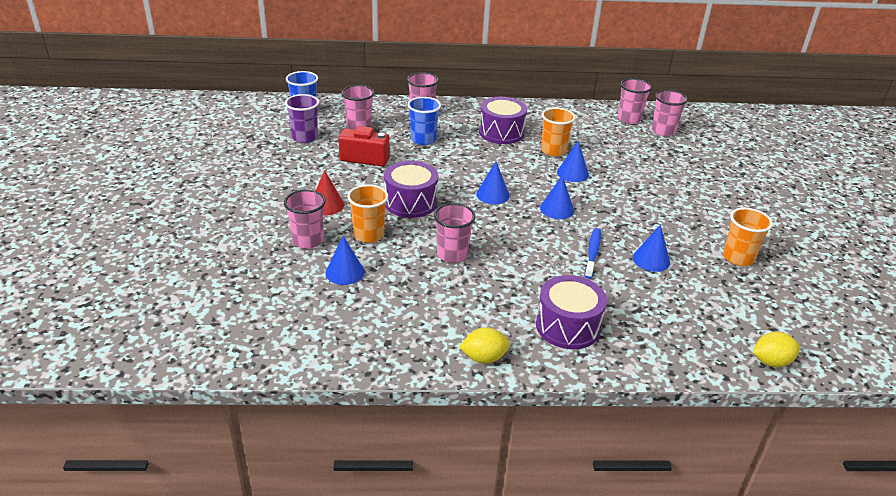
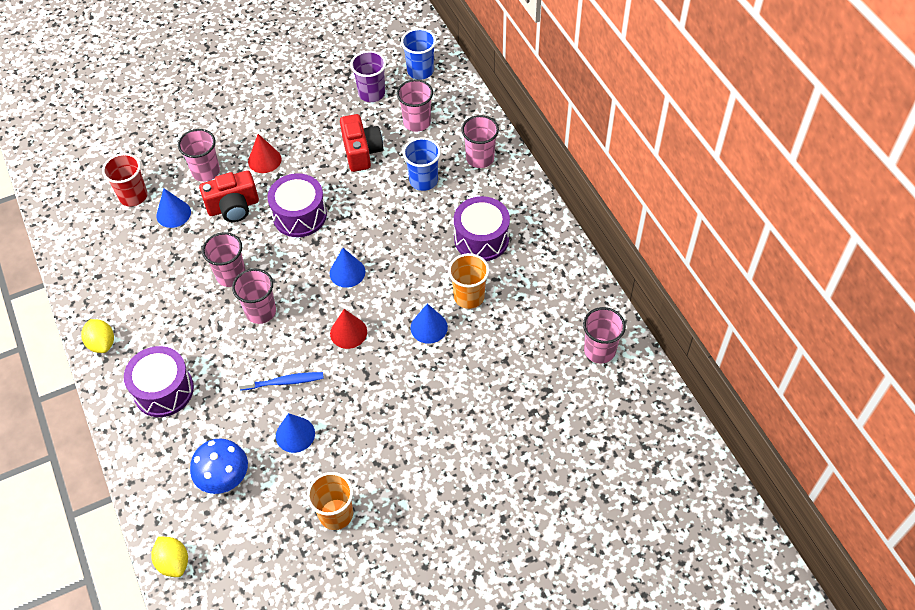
camera: 70 degrees right, 20 degrees up
orange cup [347,184,388,243] -> red camera [199,170,259,222]
blue cone [540,175,574,219] -> red cone [330,309,367,349]
pink cup [652,90,688,136] -> pink cup moved to [232,268,276,324]
none -> red cup [102,153,147,207]
none -> blue mushroom [190,438,248,494]

